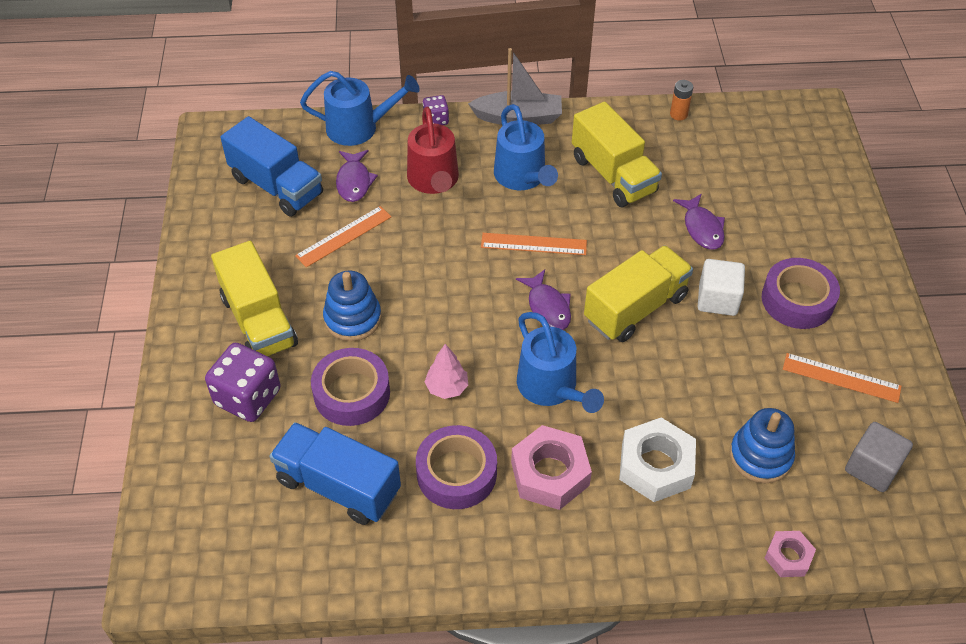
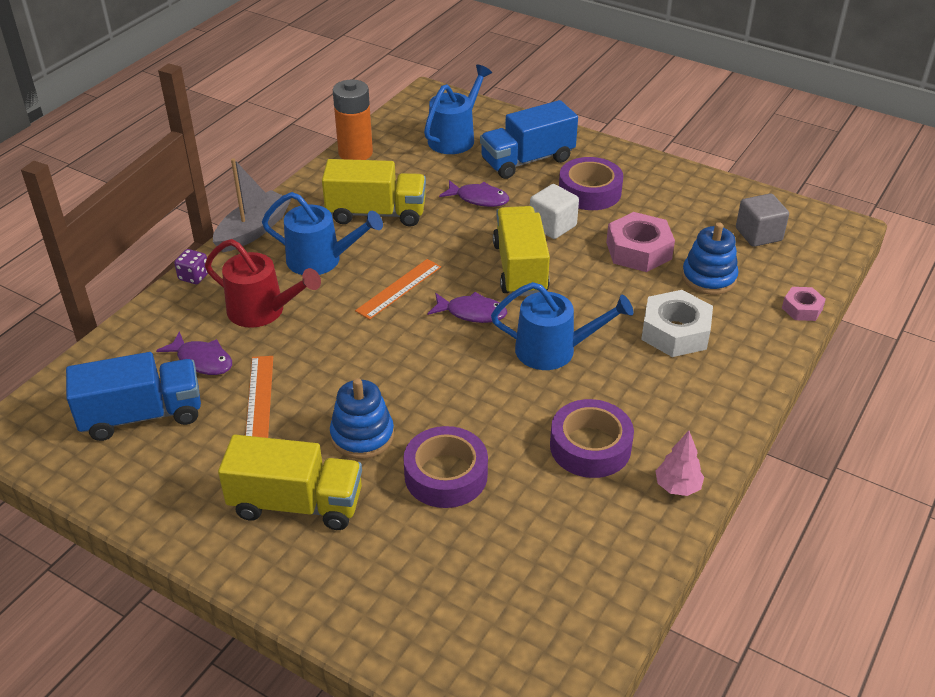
camera: 55 degrees left, 10 degrees down
purple dice [205,343,281,422] -> none
blue truck [269,422,401,525] -> blue truck moved to [480,100,578,179]
blue watering can [300,71,420,146] -> blue watering can moved to [424,64,492,154]
pink tree [425,344,468,399] -> pink tree moved to [655,431,704,496]
pink nut [511,425,592,510] -> pink nut moved to [606,212,675,272]
orange battery [670,80,693,121] -> orange battery [333,79,373,160], size x2.02
orange ruler [783,353,901,403] -> none

